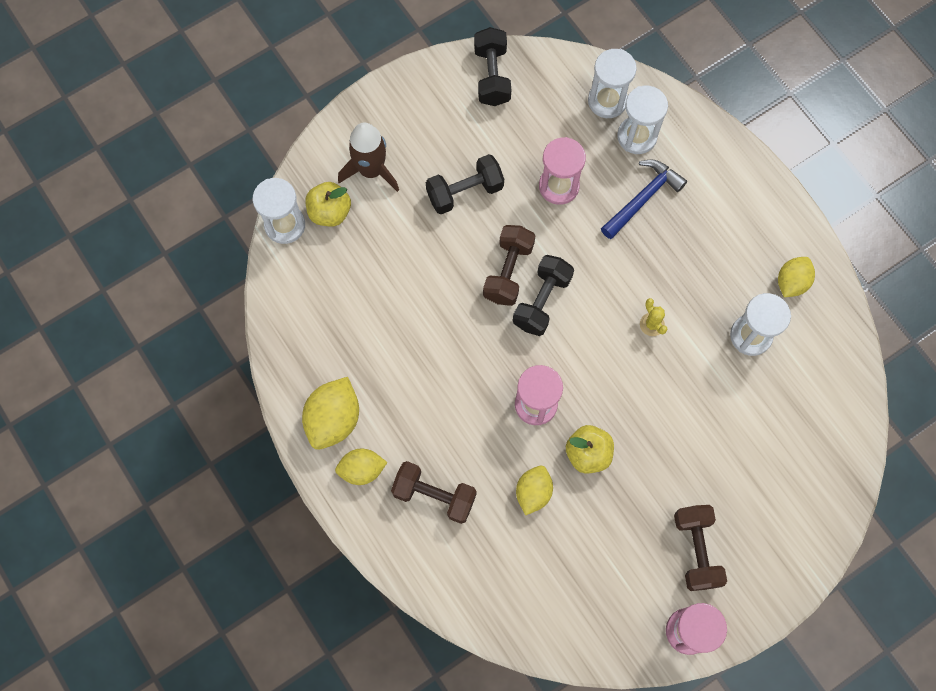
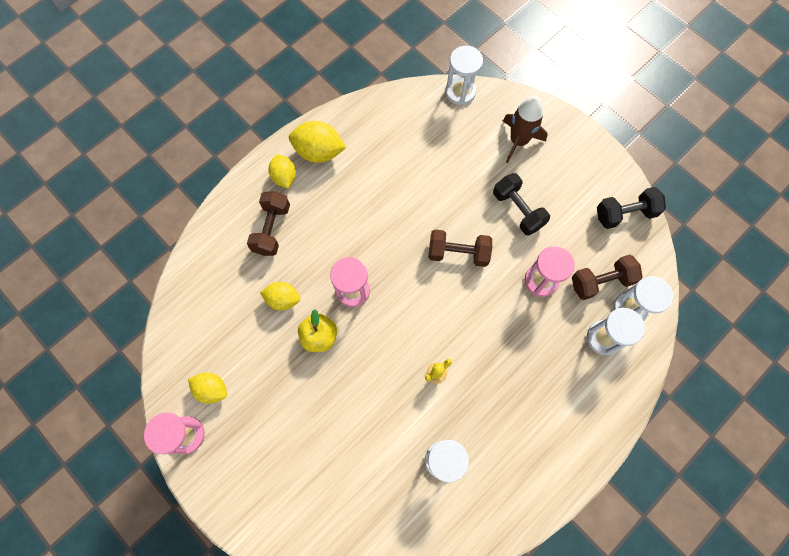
camera: 80 degrees right, 0 degrees up
yellow apple [306,182,351,226] -> none
black dumbbell [513,255,574,336] -> none
blue hammer [601,160,687,239] -> none
brown dumbbell [674,505,727,591] -> brown dumbbell moved to [572,255,643,300]
yellow lemon [778,257,815,297] -> yellow lemon moved to [188,373,227,404]

